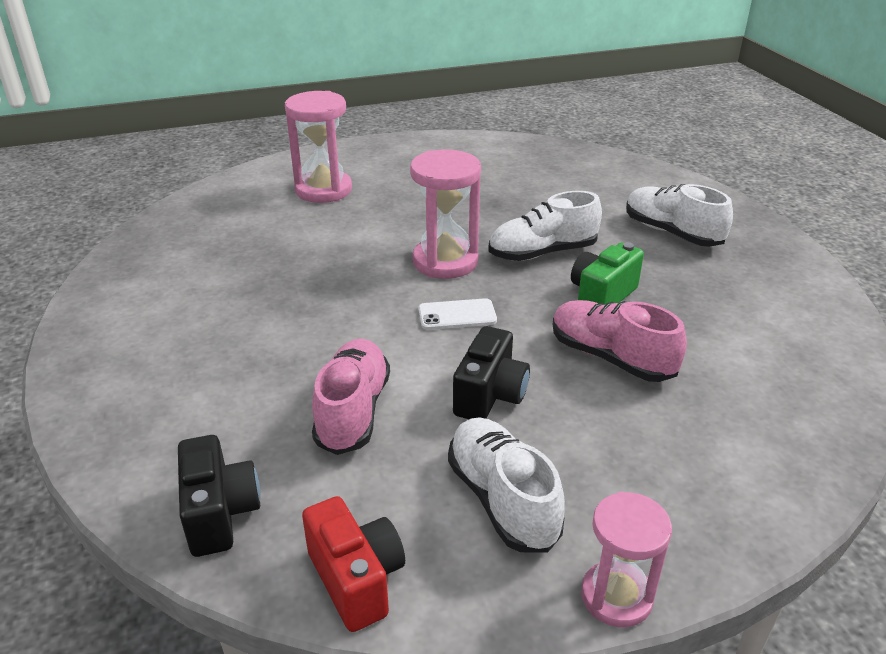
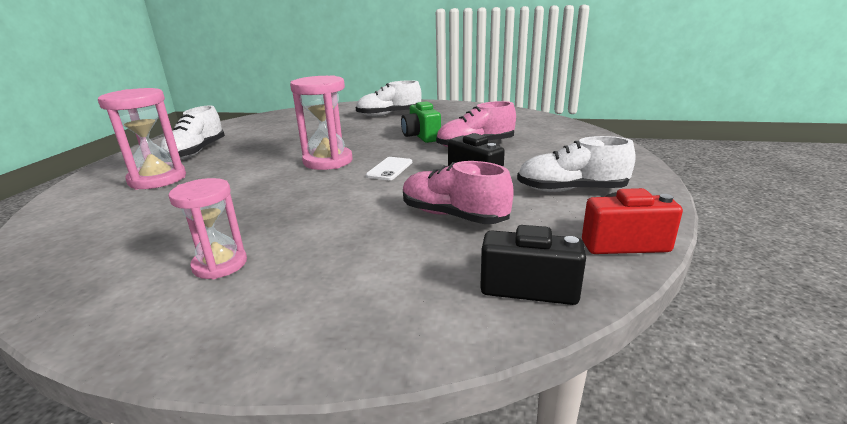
camera: 60 degrees left, 10 degrees down
white shoe [488,191,602,261] -> white shoe moved to [160,105,225,160]
pink hourglass [581,492,672,627] -> pink hourglass moved to [168,178,247,279]

